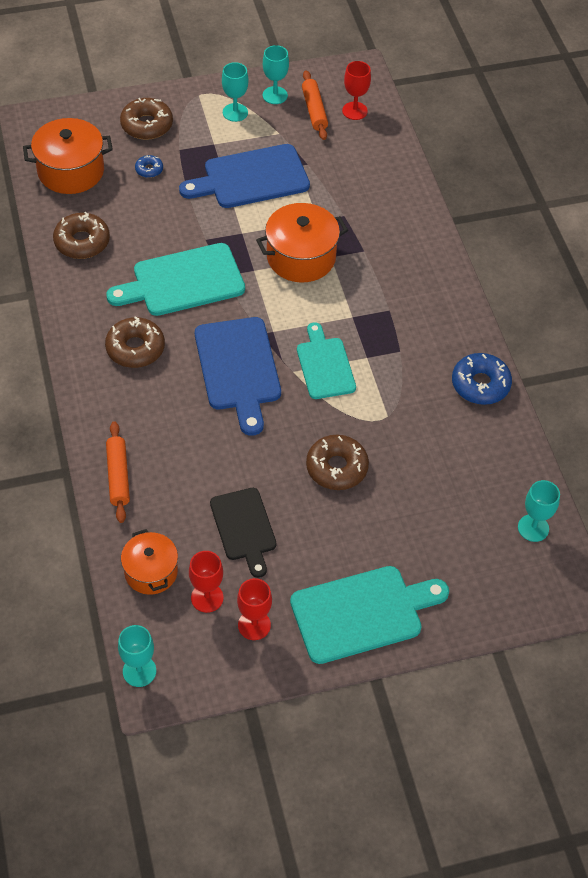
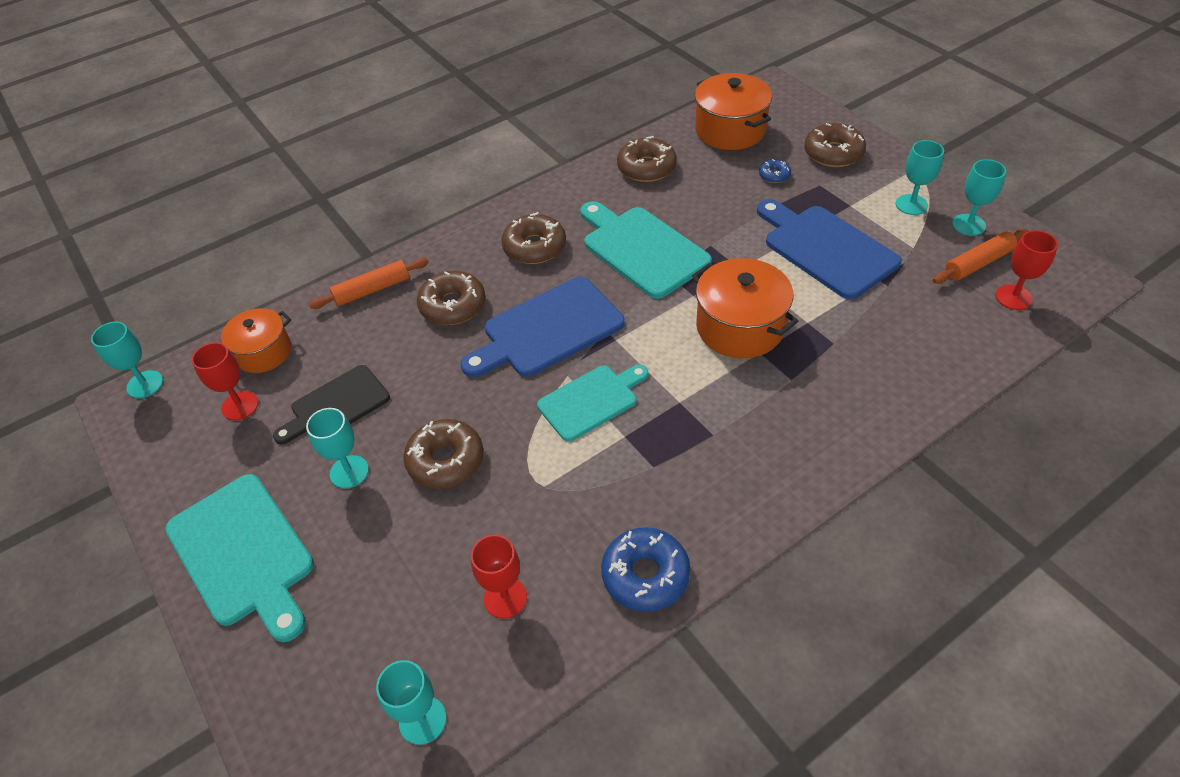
camera: 75 degrees right, 5 degrees down
red goblet [237,578,272,640] -> red goblet moved to [471,534,527,619]
none -> turquoise goblet [306,408,369,489]
none -> brown donut [417,271,486,325]

